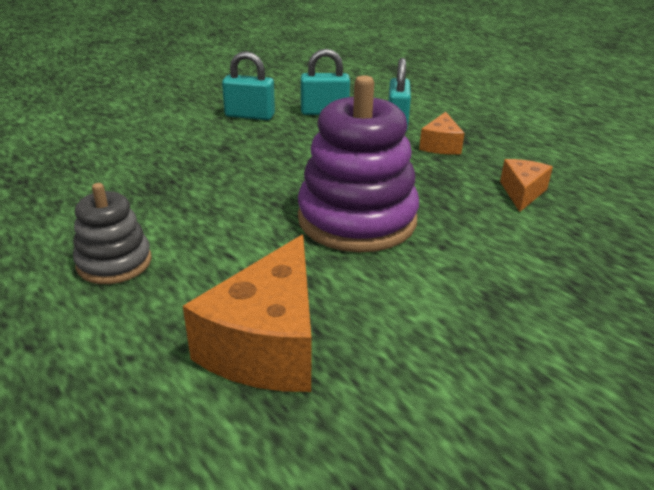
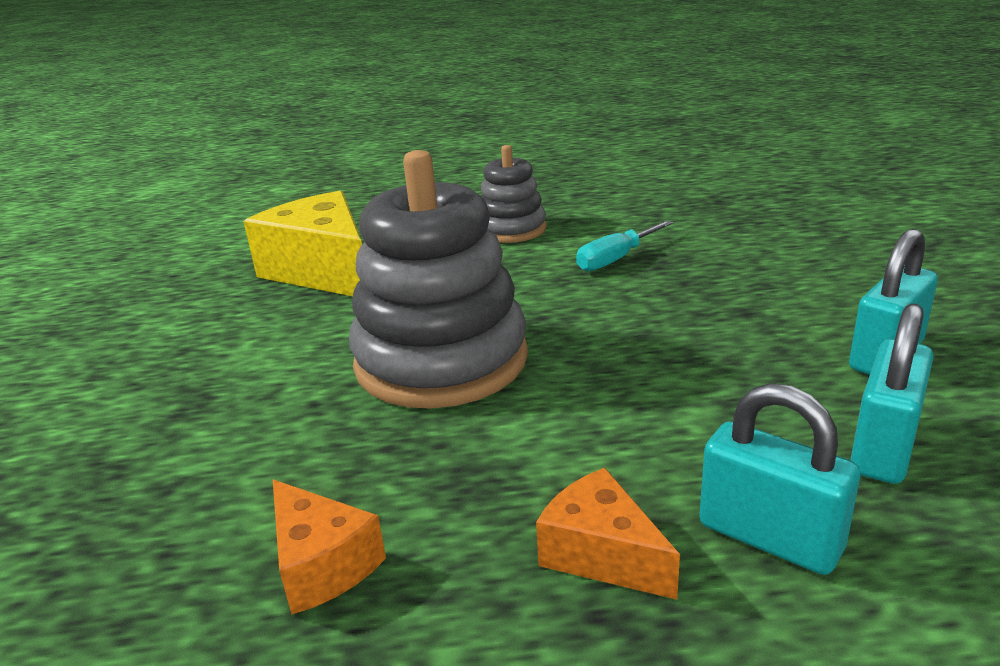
camera: 125 degrees right, 5 degrees down
orange cheese [183,235,311,392] -> yellow cheese [243,191,362,296]
purple stacking toy [298,75,419,252] -> grey stacking toy [349,150,528,409]
none -> turquoise screwdriver [576,220,673,272]

